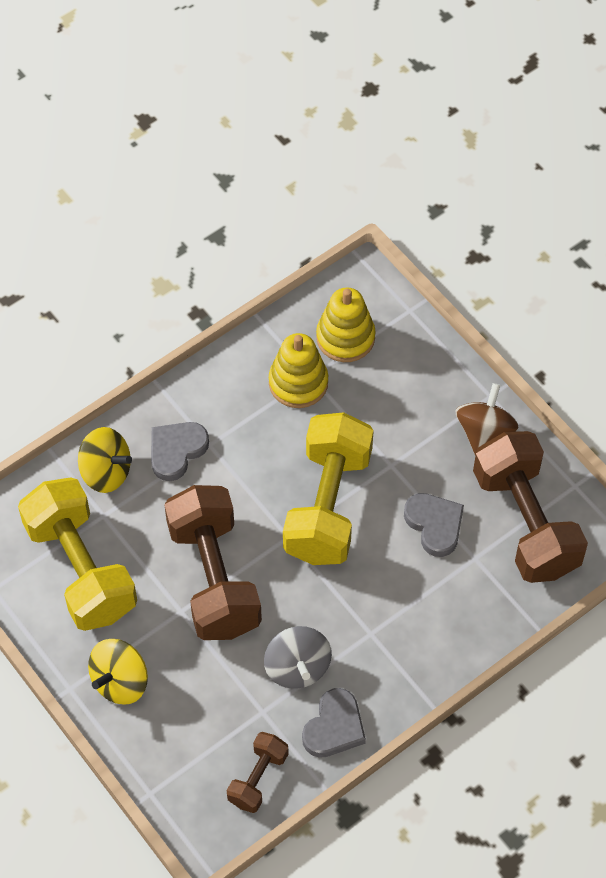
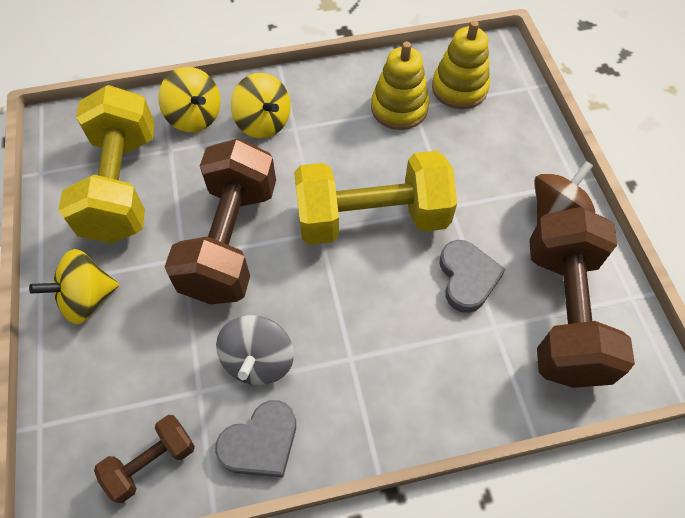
camera: 25 degrees right, 0 degrees up
grey heart [151,422,209,481] -> yellow spinning top [231,73,291,139]
yellow dumbbell [283,412,374,565] -> yellow dumbbell turned 45 degrees clockwise [294,151,457,245]

